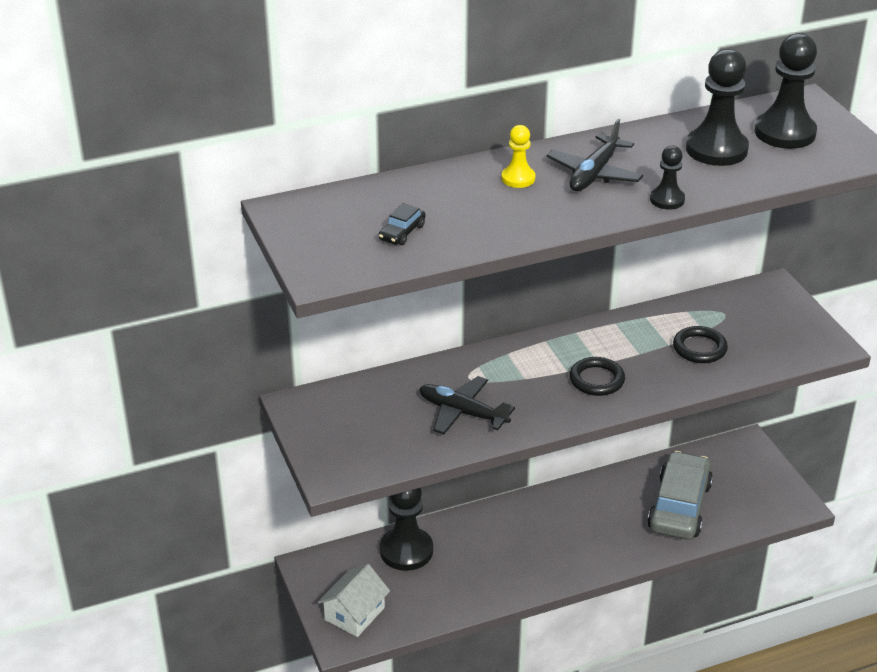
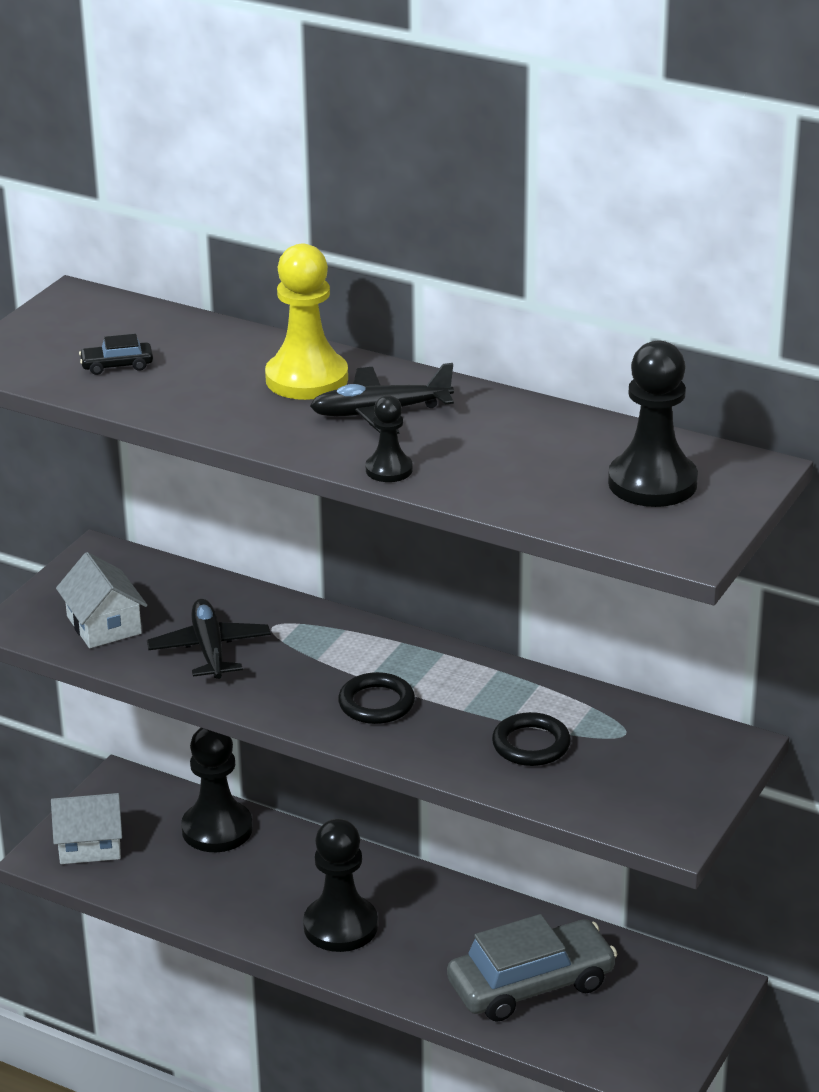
camera: 50 degrees right, 5 degrees down
yellow pawn [501,125,535,188] -> yellow pawn [265,244,348,400], size x1.87
black pawn [686,49,749,166] -> black pawn moved to [303,819,378,952]
none -> white house [56,552,147,648]

